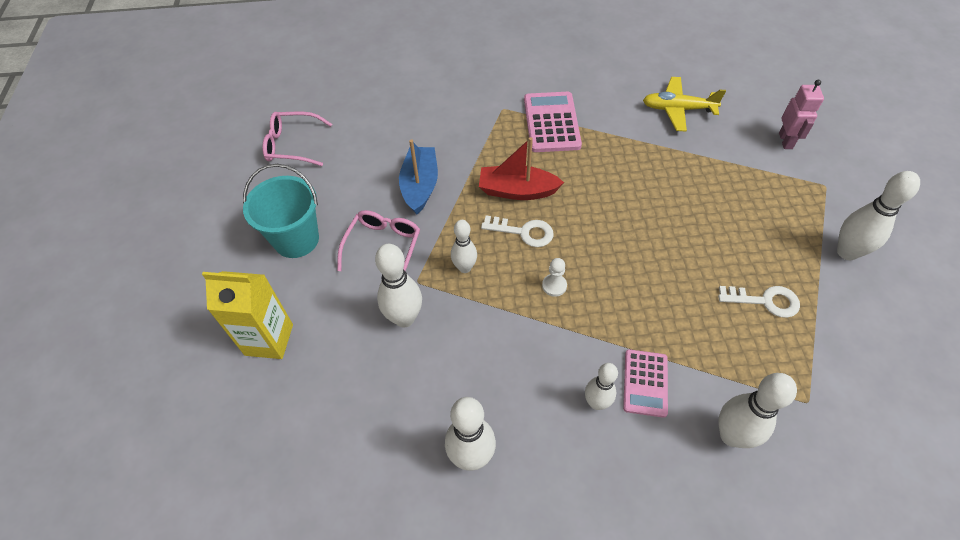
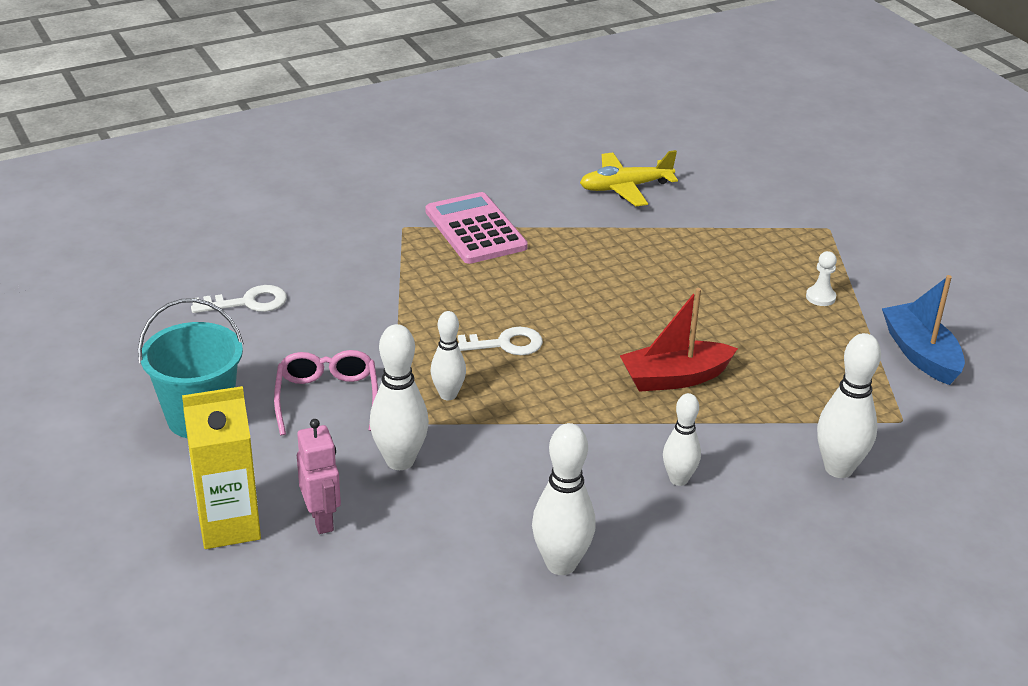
camera: 25 degrees left, 20 degrees down
pink glasses [262,112,332,166] -> none
blue boat [399,139,438,215] -> blue boat moved to [882,275,965,385]
red boat [479,137,564,200] -> red boat moved to [620,288,738,392]
white pawn [542,258,567,297] -> white pawn moved to [806,251,837,306]
pink calculator [623,349,668,418] -> none
white key [718,286,800,318] -> white key moved to [191,285,287,313]
pink robot [779,80,824,149] -> pink robot moved to [297,419,341,534]
white bowling pin [837,171,920,260] -> none

